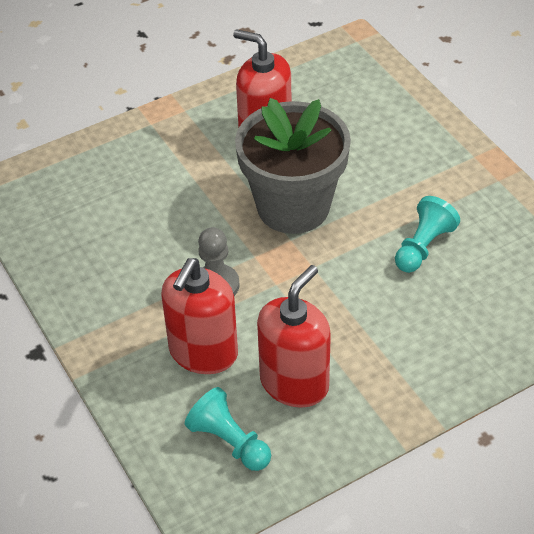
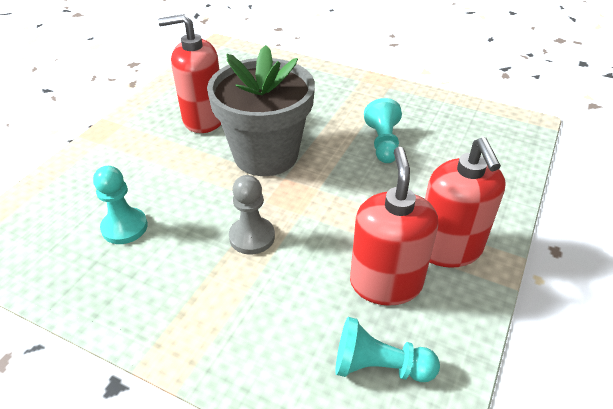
camera: 35 degrees left, 5 degrees down
red soap dispenser [161,258,238,374] -> red soap dispenser moved to [425,137,505,268]
none -> turquoise pawn [93,166,148,244]

